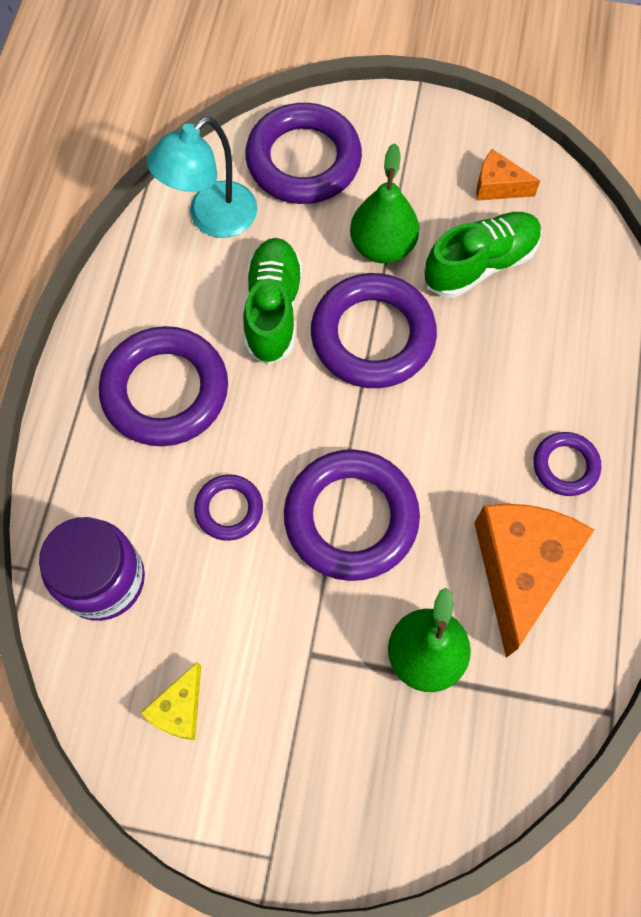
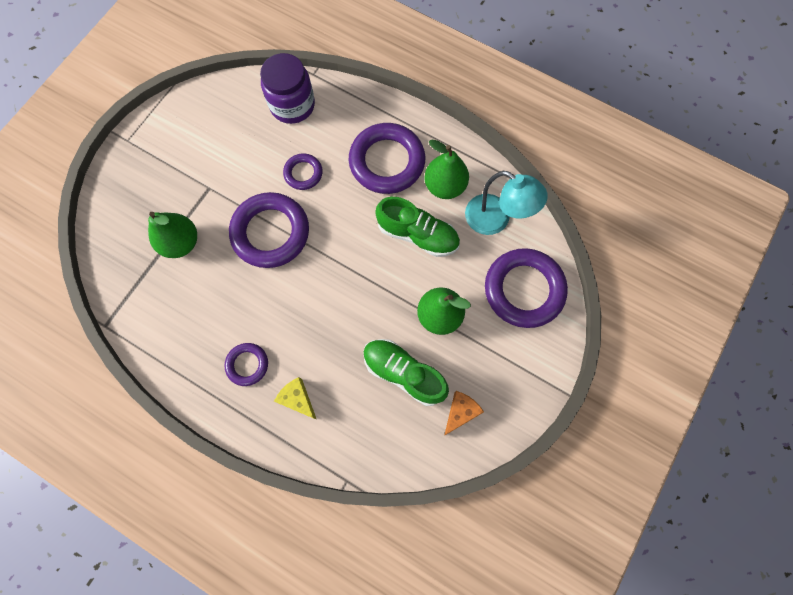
camera: 110 degrees right, 5 degrees up
yellow cheese [140,662,201,740] -> yellow cheese moved to [274,377,316,419]
turquoise lamp [147,117,257,238] -> turquoise lamp turned 150 degrees clockwise [465,171,548,235]
purple ring [311,273,437,388] -> none
green shoe [424,212,542,298] -> green shoe turned 135 degrees clockwise [363,339,449,406]
orange cheese [474,503,594,658] -> none
none -> green pear [425,139,469,199]

